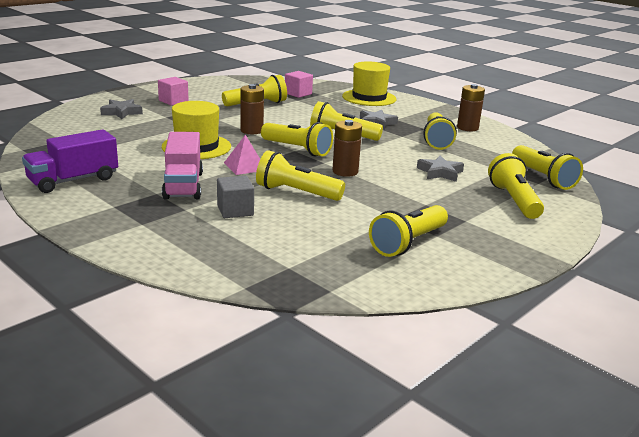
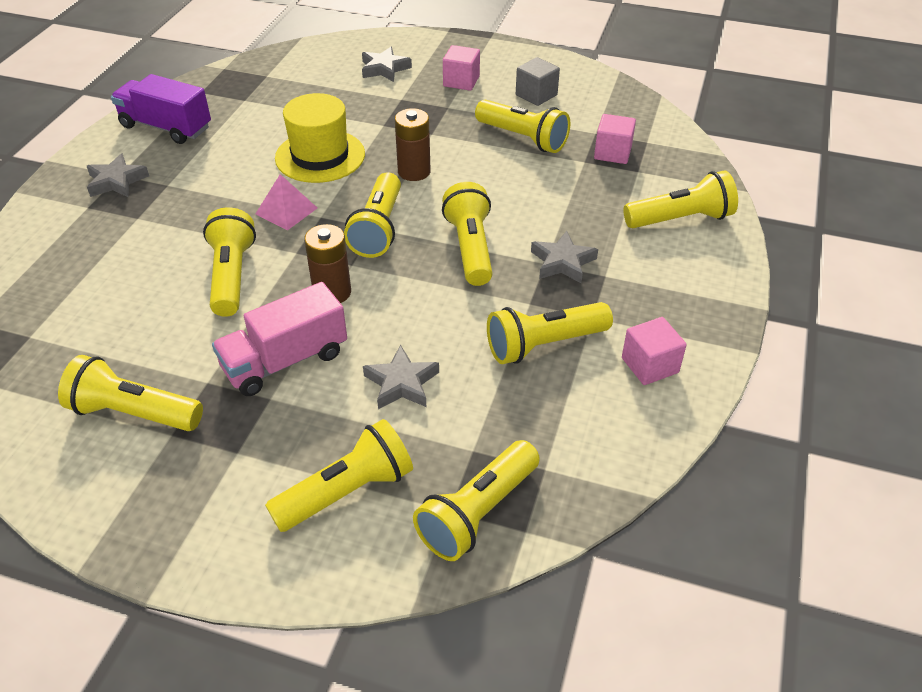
camera: 65 degrees right, 20 degrees up
pink truck [162,132,203,200] -> pink truck moved to [212,282,347,396]
grey cube [217,176,254,218] -> grey cube moved to [516,57,560,106]
yellow hat [342,61,396,106] -> yellow flashlight [623,170,738,228]
brown battery [457,84,485,131] -> pink cube [622,317,687,385]
none -> grey star [87,154,149,197]

